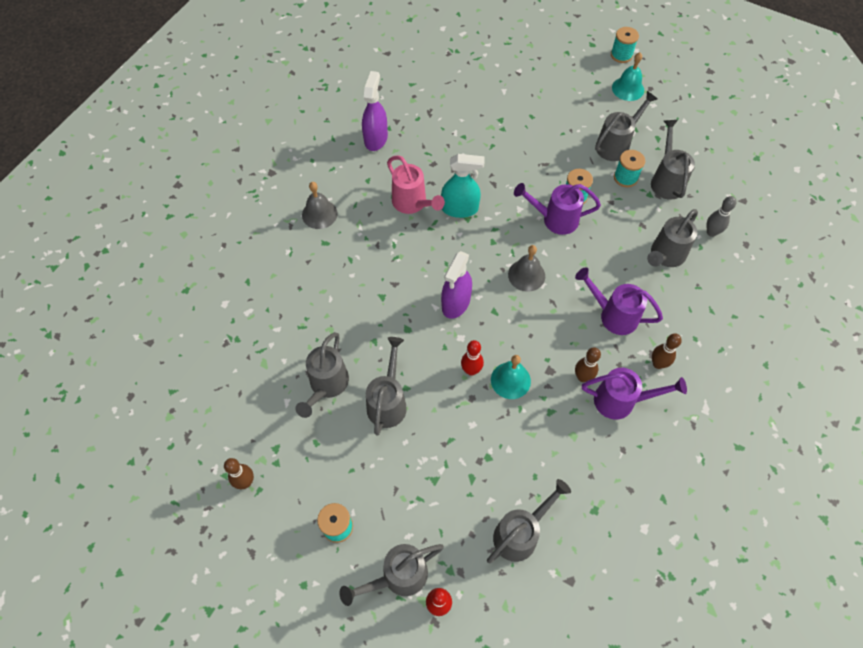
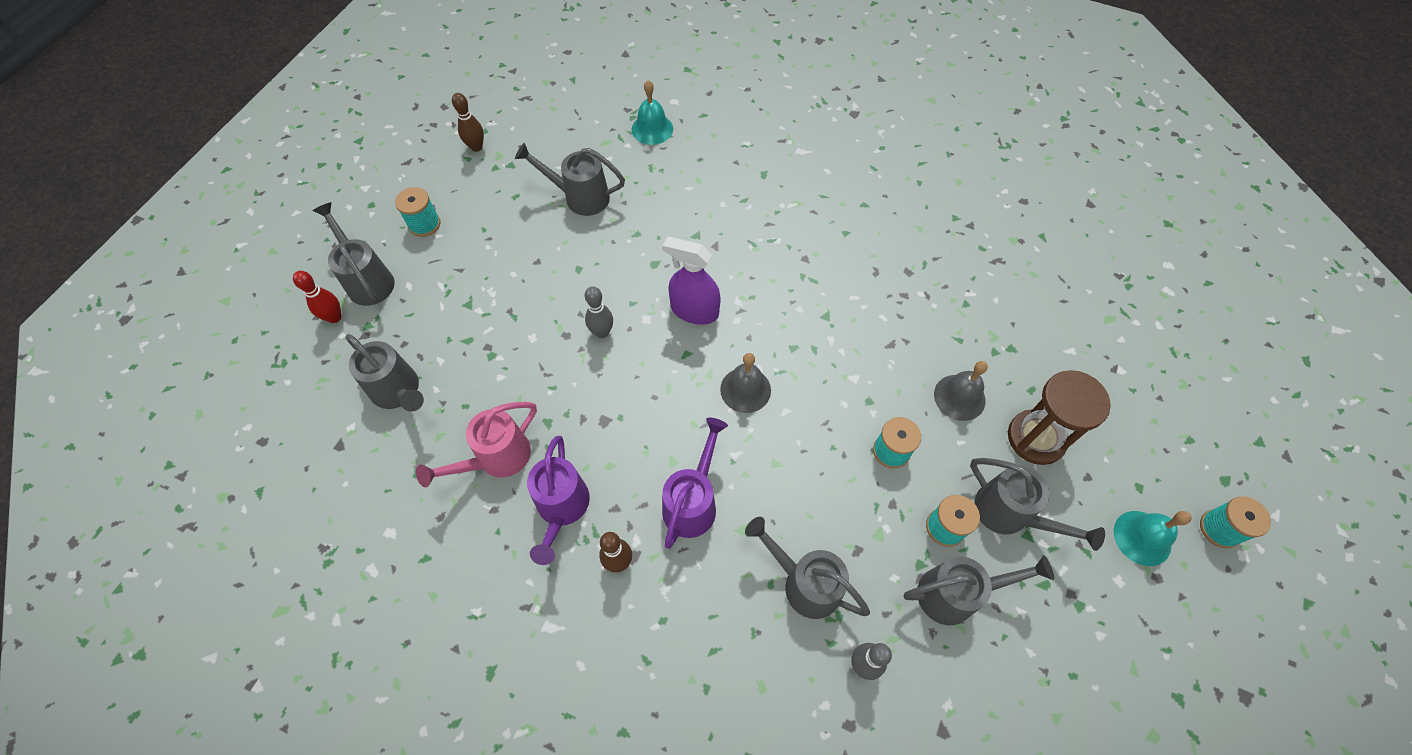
camera: 85 degrees right, 0 degrees up
grey bell [302,182,338,229] -> grey bell moved to [934,361,988,421]
purple spray bottle [362,71,388,151] -> none
grey watering can [366,337,407,436] -> none
pink watering can [387,155,445,214] -> pink watering can moved to [416,402,537,487]
turquoise spray bottle [441,154,484,218] -> none
red bowling pin [461,340,484,376] -> grey bowling pin [585,286,613,338]
turquoise bell [491,355,531,399] -> turquoise bell moved to [632,80,673,145]
purple watering can [514,183,601,235] -> none
brown bowling pin [575,347,601,382] -> none
none -> brown hourglass [1008,370,1111,465]

